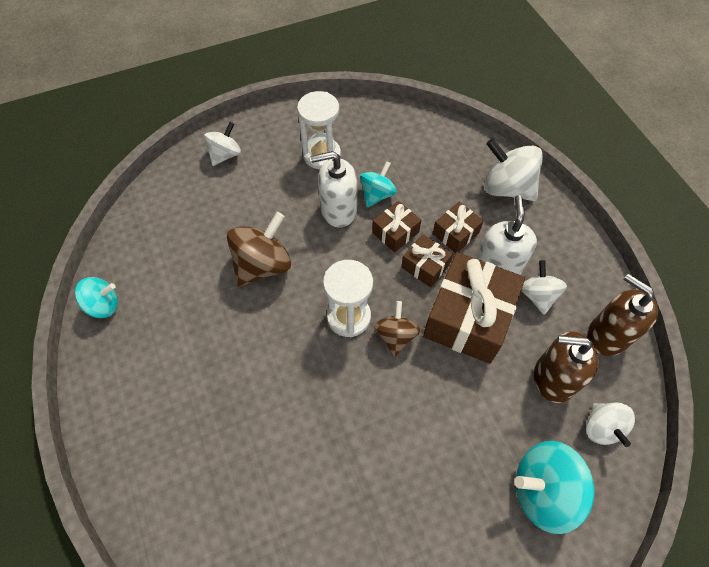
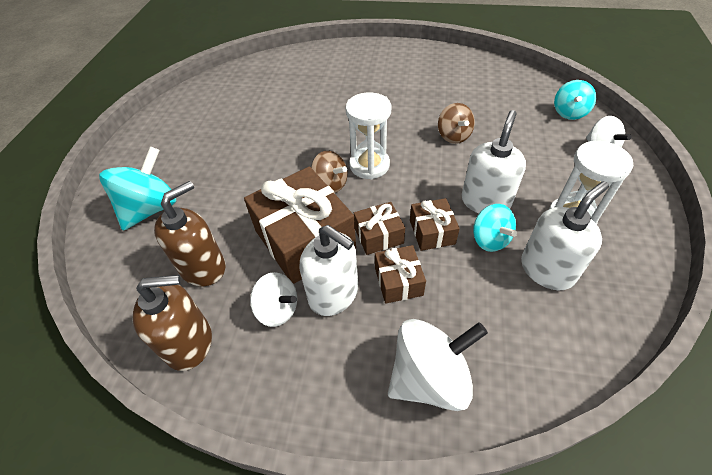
camera: 125 degrees right, 10 degrees down
turquoise spinning top [75,277,118,318] -> turquoise spinning top moved to [554,80,596,120]
brown spinning top [227,212,291,287] -> brown spinning top [438,103,475,144], size x0.62
white spinning top [586,402,635,447] -> none
none -> white soap dispenser [521,181,609,290]

